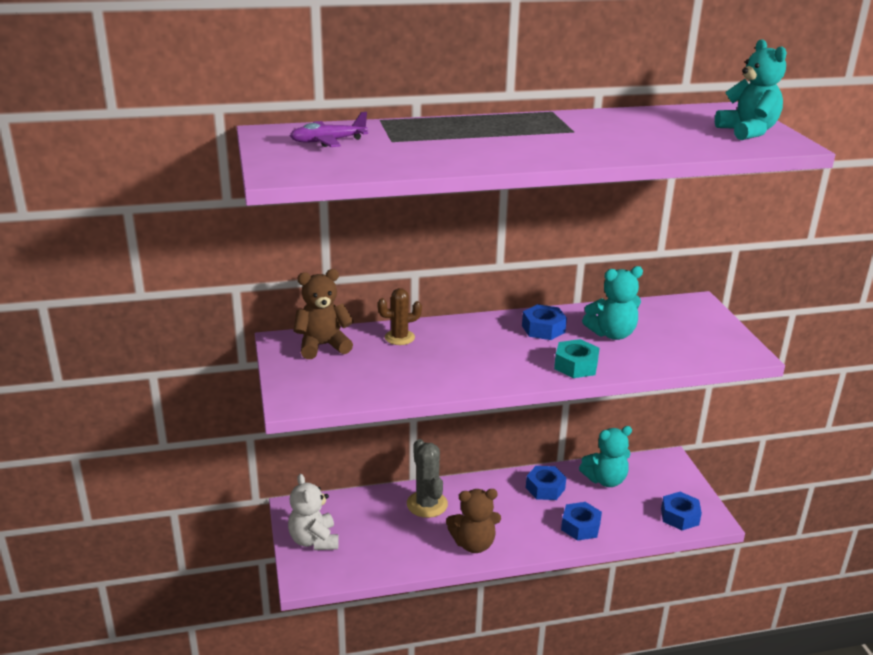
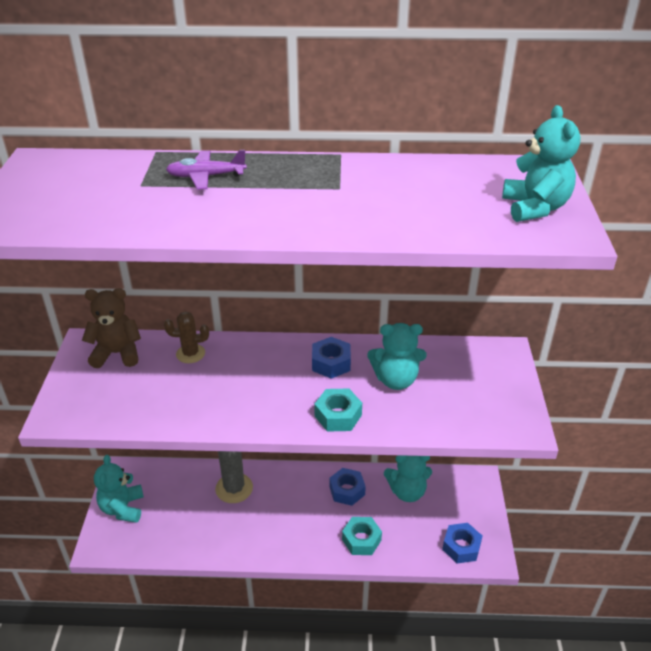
camera: 15 degrees right, 10 degrees up
white teddy bear [288,474,339,550] -> turquoise teddy bear [94,455,144,523]
purple plane [290,112,368,147] -> purple plane moved to [166,150,247,190]
brown teddy bear [446,489,501,553] -> none
blue nut [561,502,602,541] -> turquoise nut [342,517,382,555]

